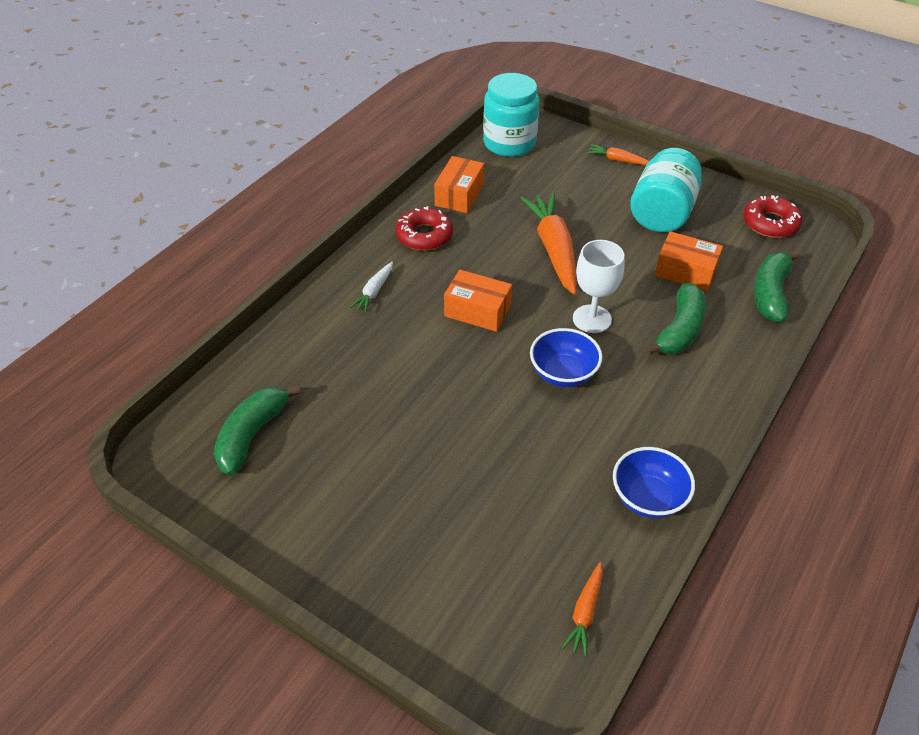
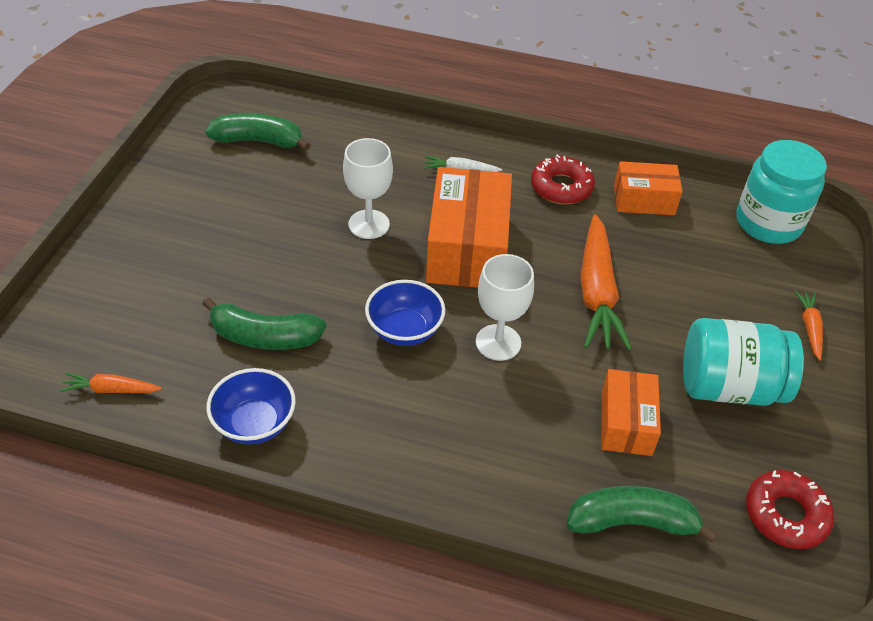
camera: 70 degrees right, 0 degrees up
orange box [444,270,512,332] -> orange box [426,167,512,288], size x1.73
orange carrot [520,193,577,295] -> orange carrot turned 120 degrees clockwise [580,214,632,350]
green banana [645,283,706,355] -> green banana moved to [202,297,326,350]
none -> white goblet [343,138,393,239]

